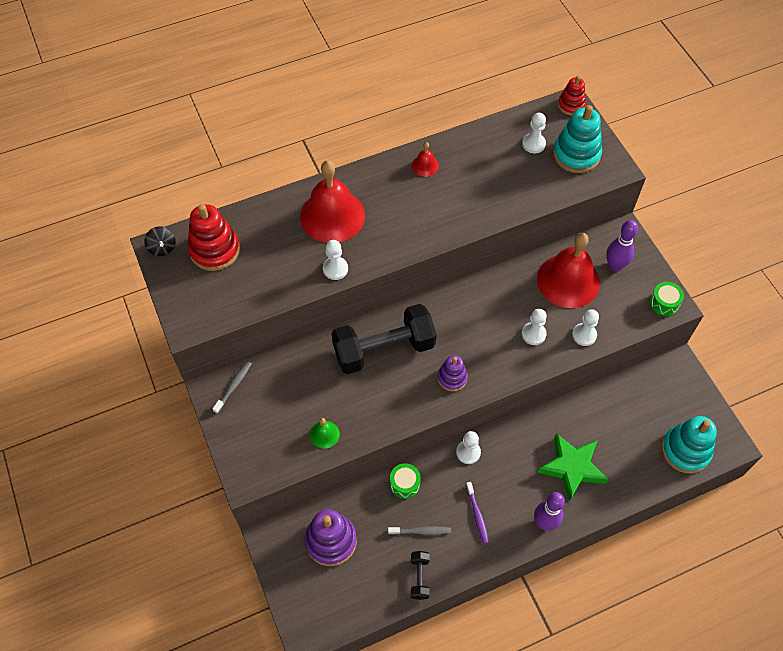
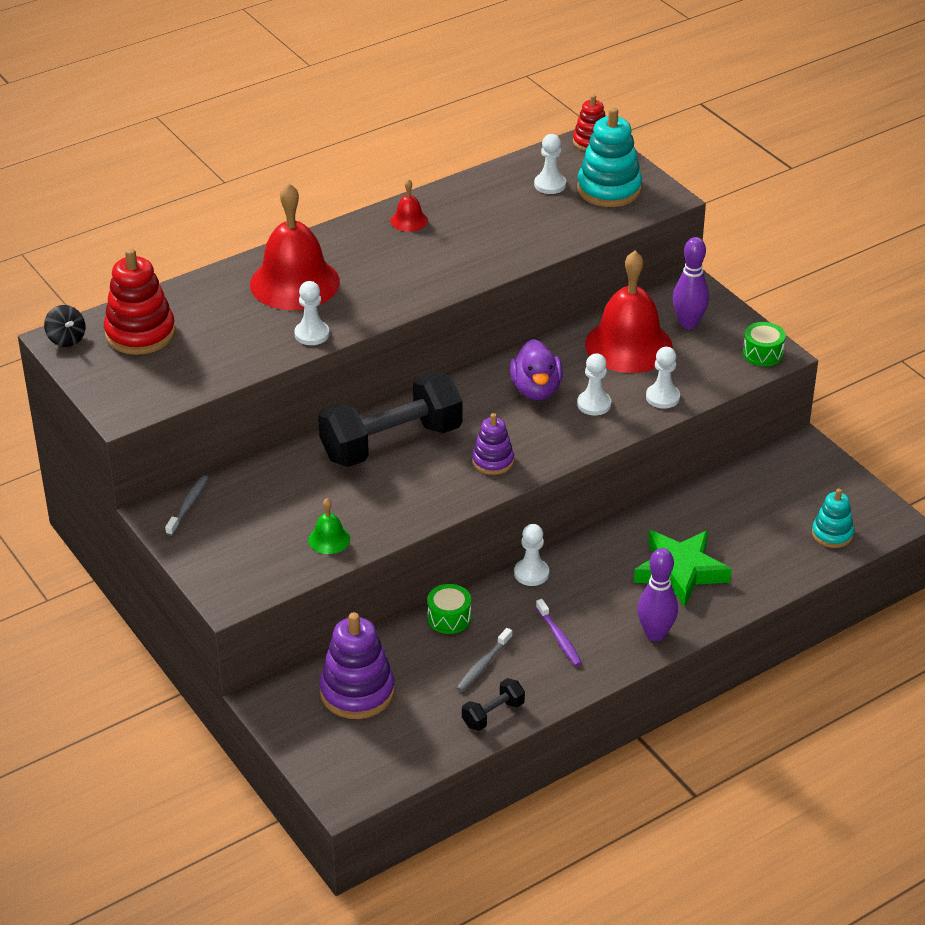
camera: 10 degrees left, 20 degrees down
grey toothbrush [388,526,451,535] -> grey toothbrush turned 135 degrees clockwise [456,628,512,692]
black dumbbell [411,551,430,600] -> black dumbbell turned 60 degrees clockwise [462,678,525,731]
turquoise stacking toy [661,416,717,474] -> turquoise stacking toy [812,488,854,548], size x0.59
none -> purple duck [510,339,563,400]

